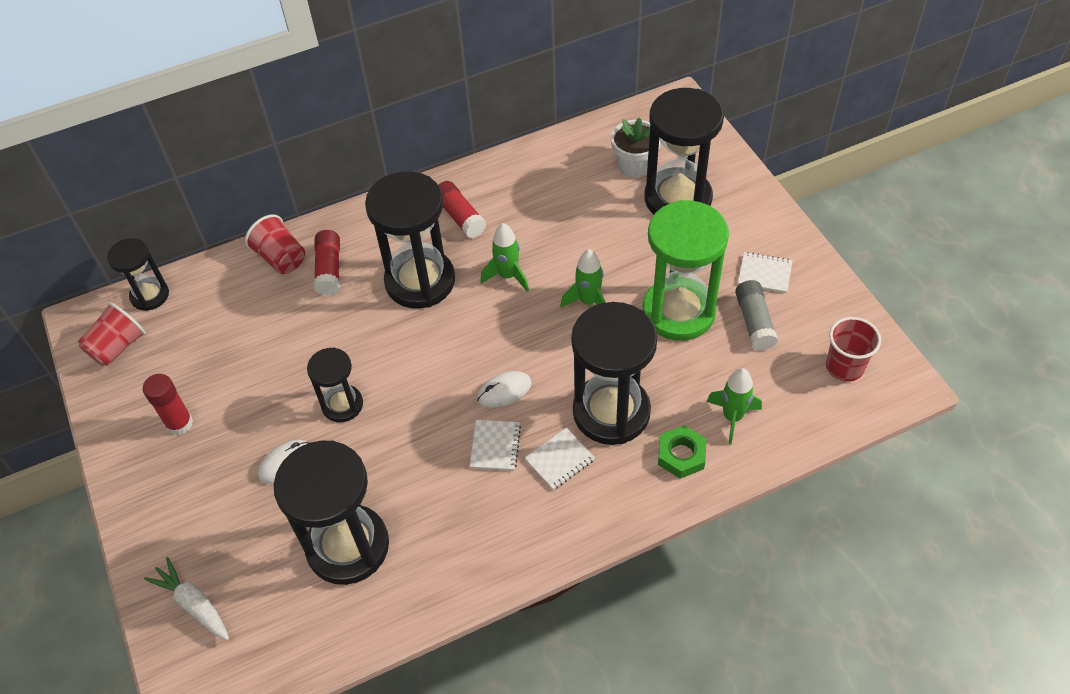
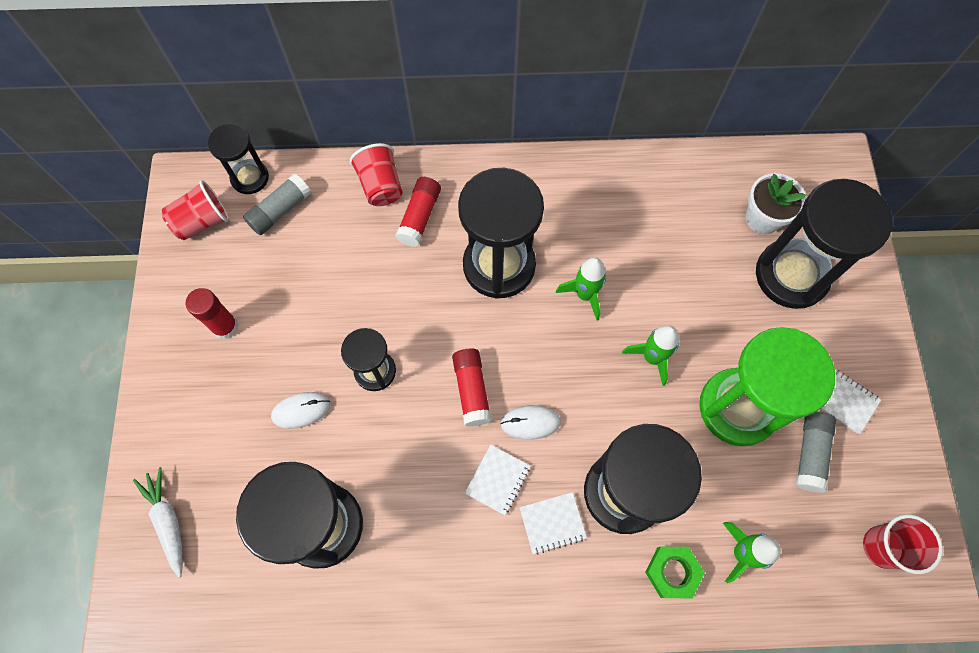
camera: 20 degrees right, 15 degrees up
red glue stick [438,181,487,238] -> red glue stick moved to [452,349,492,427]
none -> grey glue stick [243,174,311,235]

